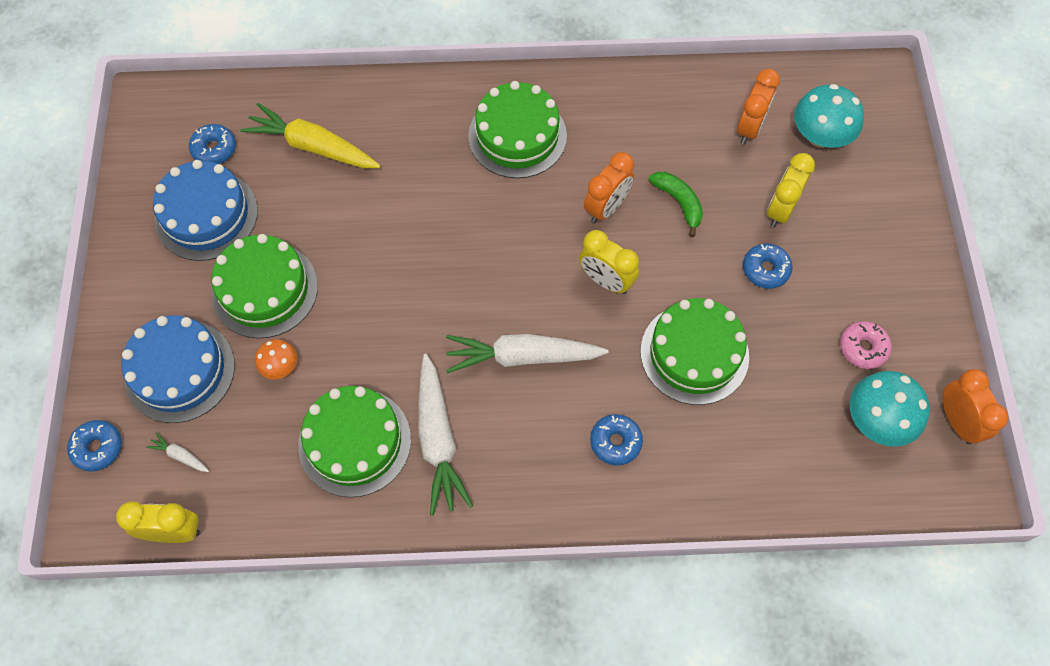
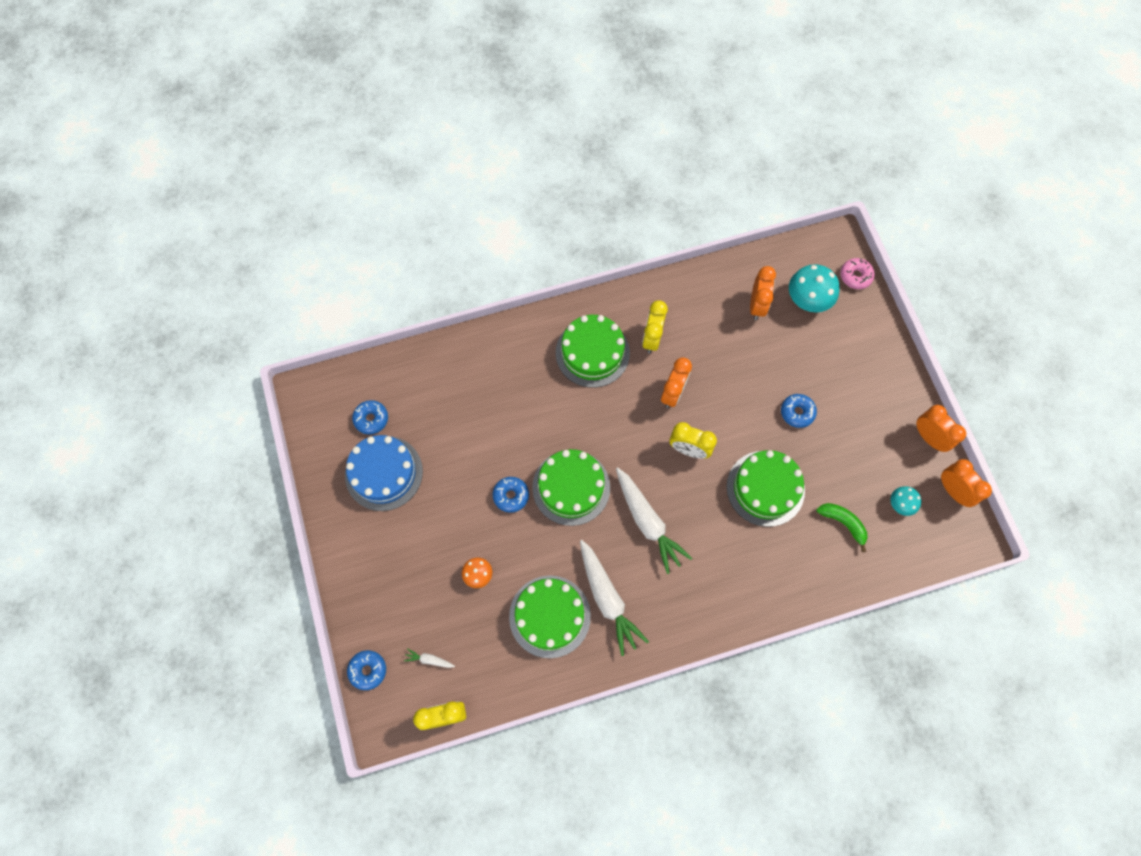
camera: 15 degrees left, 5 degrees up
blue cake [122,315,235,423] -> none
green cake [211,234,318,338] -> green cake moved to [532,449,610,526]
yellow carrot [241,103,380,168] -> none
white carrot [446,334,609,373] -> white carrot turned 105 degrees counterclockwise [616,467,692,574]
blue donut [590,414,643,466] -> blue donut moved to [493,477,529,513]
green banana [649,172,703,237] -> green banana moved to [816,503,868,552]
yellow clock [767,153,815,228] -> yellow clock moved to [642,300,668,353]
pink donut [840,321,892,369] -> pink donut moved to [840,258,875,289]
turquoise mushroom [850,371,930,447] -> turquoise mushroom [891,486,921,516], size x0.56
none -> orange clock [916,405,966,452]

